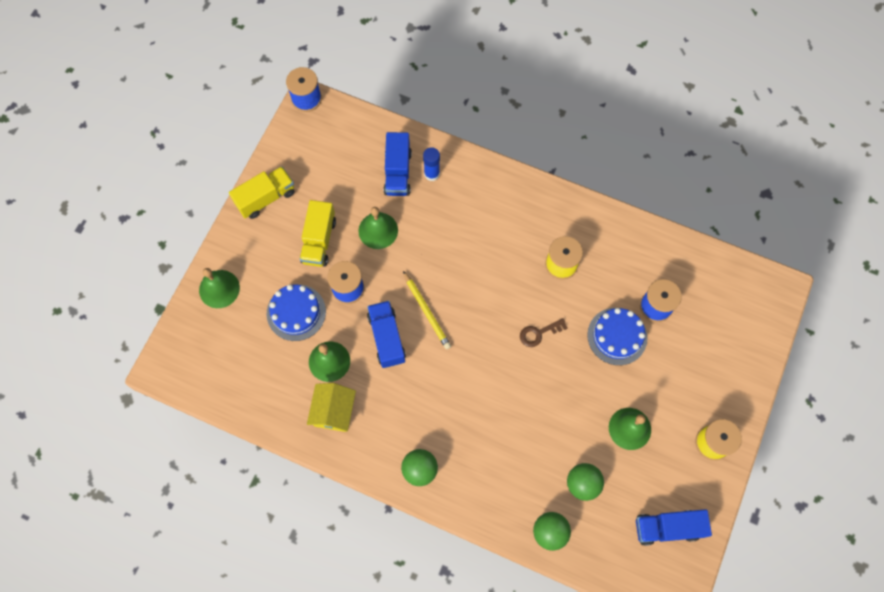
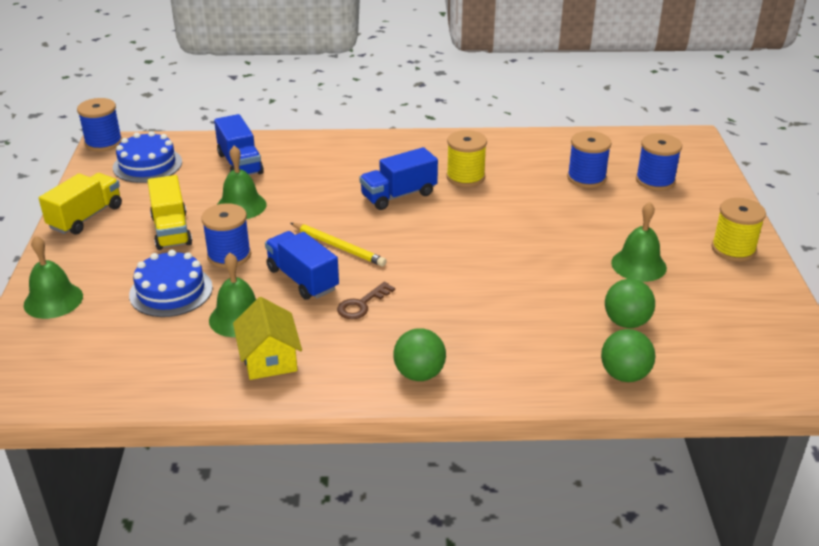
camera: 25 degrees left, 35 degrees down
blue glue stick [423,147,440,181] -> none
brown key [520,318,568,347] -> brown key moved to [337,282,395,319]
blue cake [587,308,647,365] -> blue cake moved to [113,131,182,183]
blue truck [636,509,712,546] -> blue truck moved to [359,147,438,210]
none -> blue spool [636,133,682,191]

